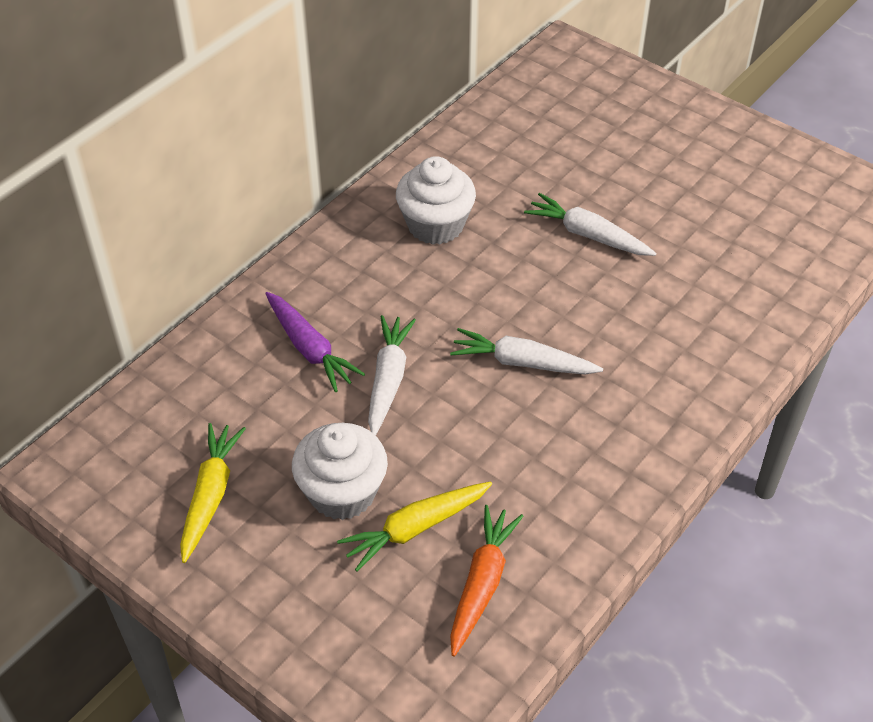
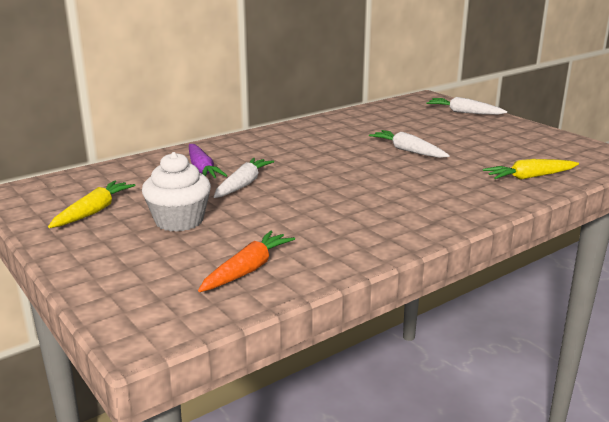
camera: 15 degrees right, 25 degrees down
yellow carrot [337,481,492,572] -> yellow carrot moved to [483,159,579,180]
white cupcake [396,156,476,245] -> none
white carrot [450,328,603,375] -> white carrot moved to [427,97,507,115]

